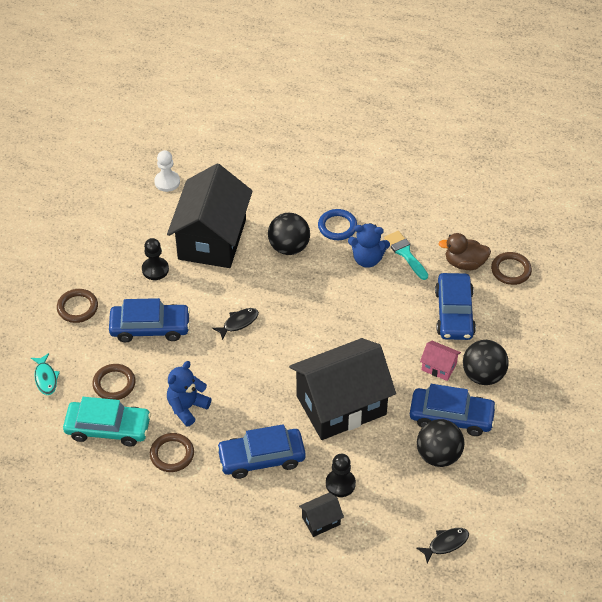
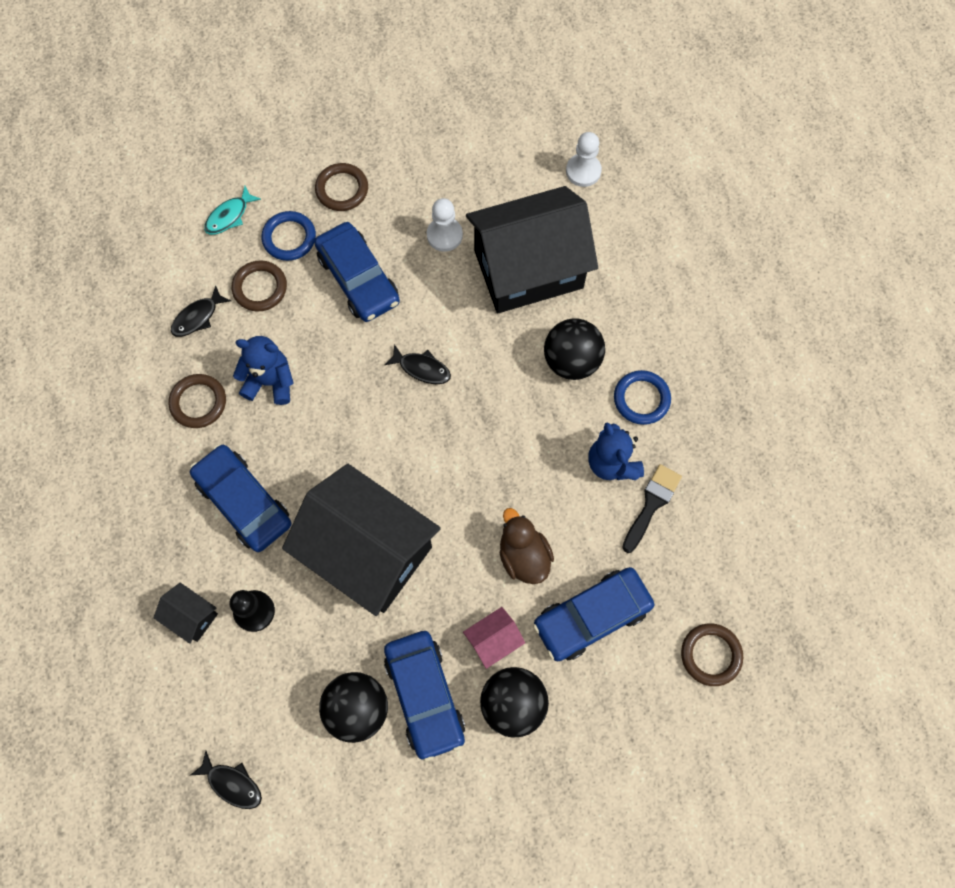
camera: 60 degrees right, 20 degrees up
turquoise car [63,397,151,447] -> black fish [171,285,231,337]
black pawn [142,238,169,280] -> white pawn [427,198,463,252]
turquoise brush [384,231,428,280] -> black brush [622,464,682,553]
pink house [420,341,461,381] -> pink house turned 60 degrees clockwise [463,607,525,669]
brown duck [438,233,491,270] -> brown duck moved to [500,508,554,584]
none -> blue ring [261,211,316,261]

